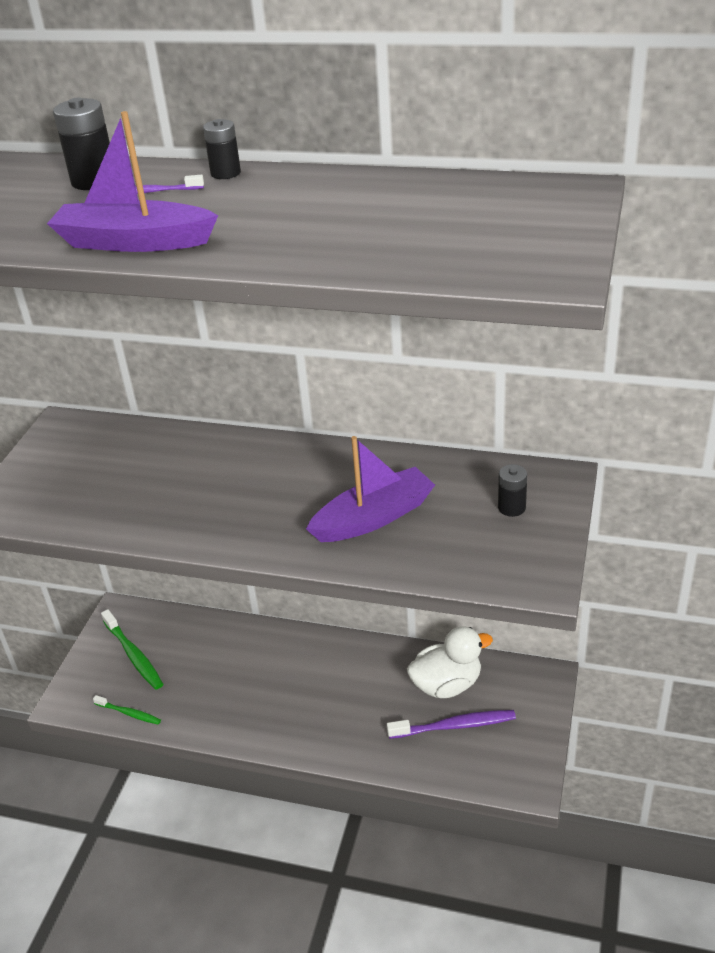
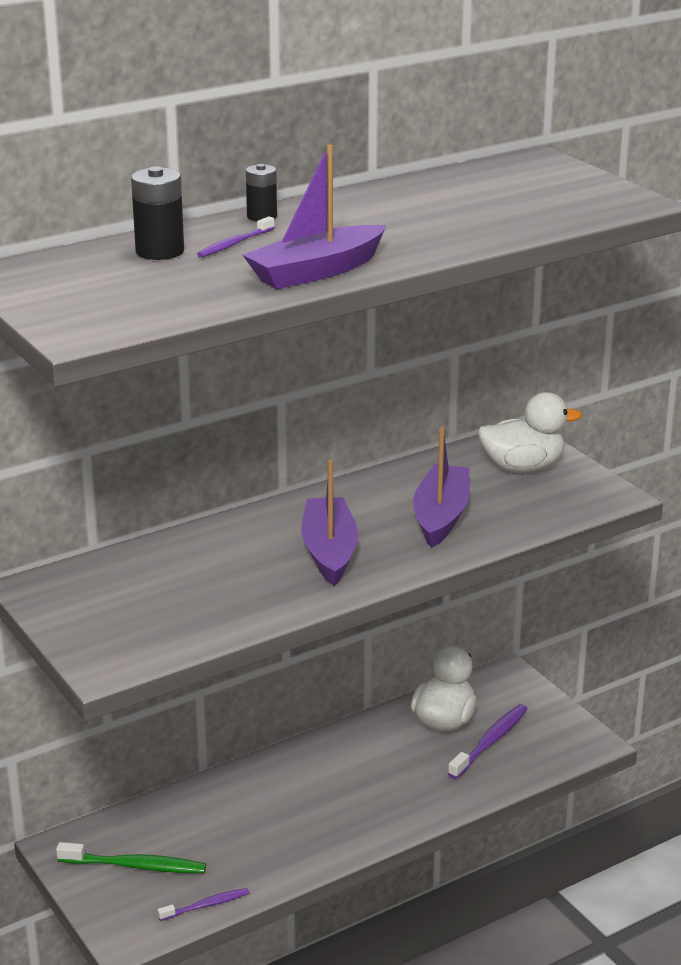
camera: 50 degrees left, 10 degrees down
green toothbrush [93,695,161,725] -> purple toothbrush [158,888,249,921]
black battery [498,464,527,517] -> white duck [478,392,582,472]
none -> purple boat [302,460,358,586]

